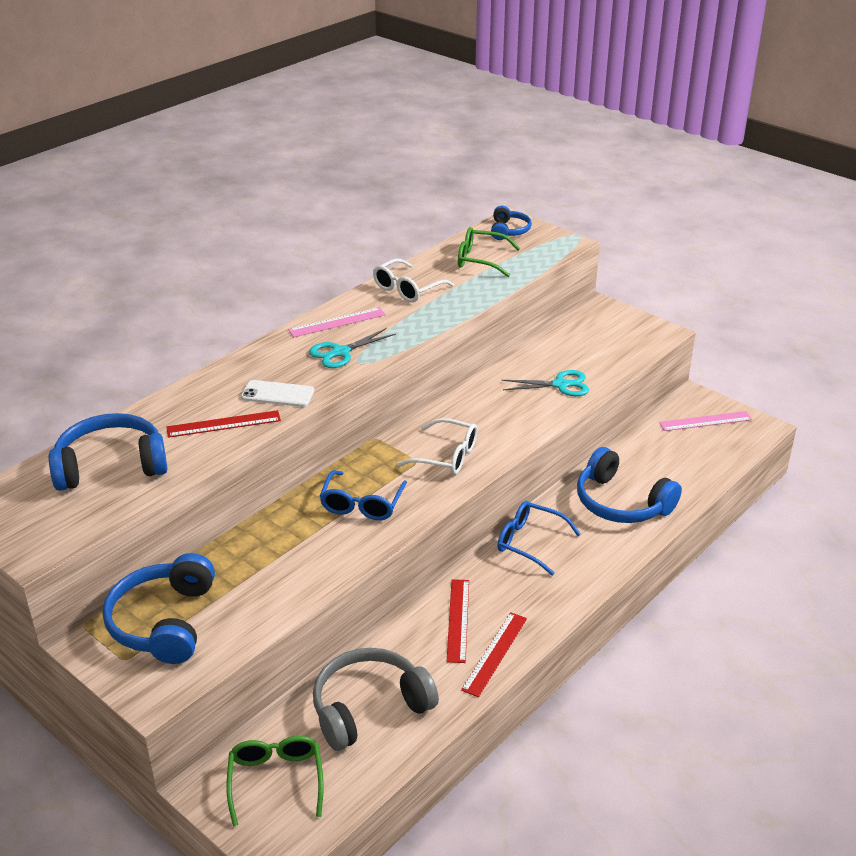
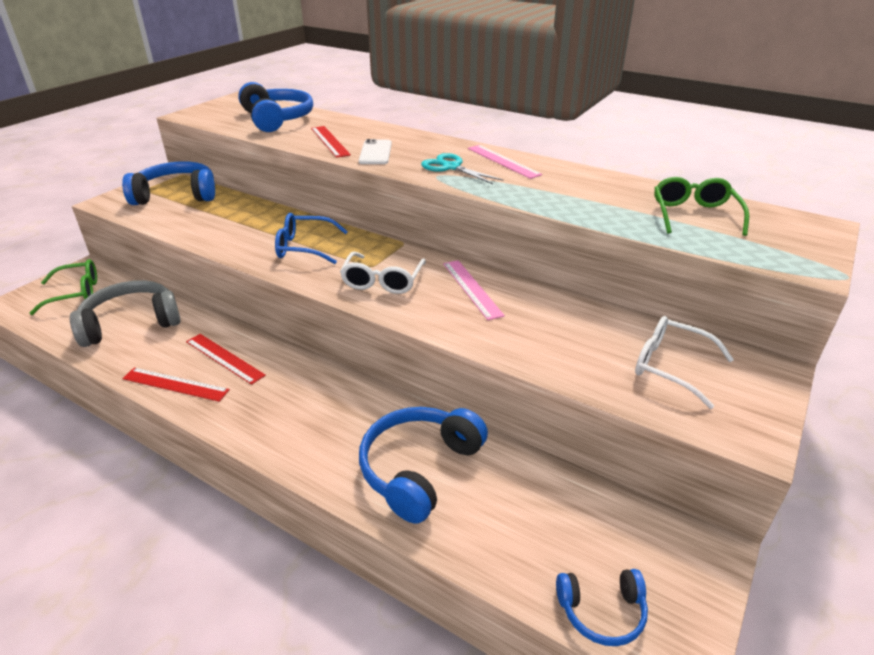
camera: 80 degrees right, 0 degrees up
grey headphones [313,648,439,751] -> grey headphones turned 75 degrees counterclockwise [70,280,181,347]
white glasses [373,258,454,302] -> white glasses moved to [635,316,734,409]
red ruler [447,579,469,663] -> red ruler turned 45 degrees clockwise [186,334,266,385]
blue headphones [491,206,532,240] -> blue headphones moved to [556,569,648,646]
blue glasses [497,501,581,576] -> none
turquoise scissors [502,370,589,396] -> none
pink ruler [659,411,752,431] -> pink ruler moved to [443,260,505,320]

